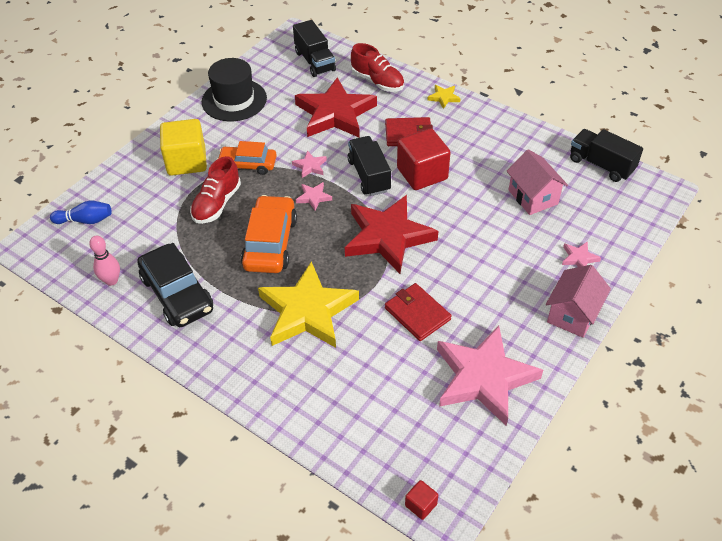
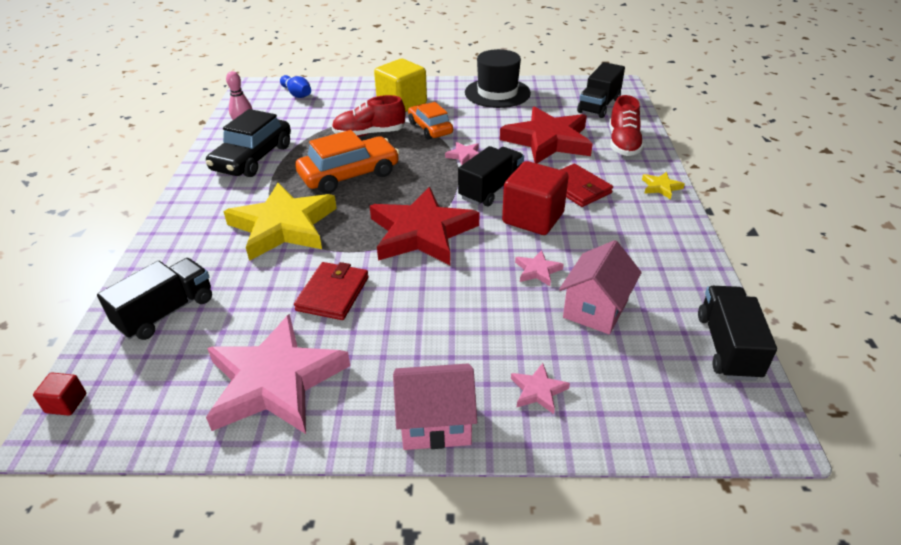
camera: 55 degrees right, 10 degrees down
pink star [296,182,332,211] -> pink star moved to [515,250,564,286]
none -> black truck [97,258,212,340]

